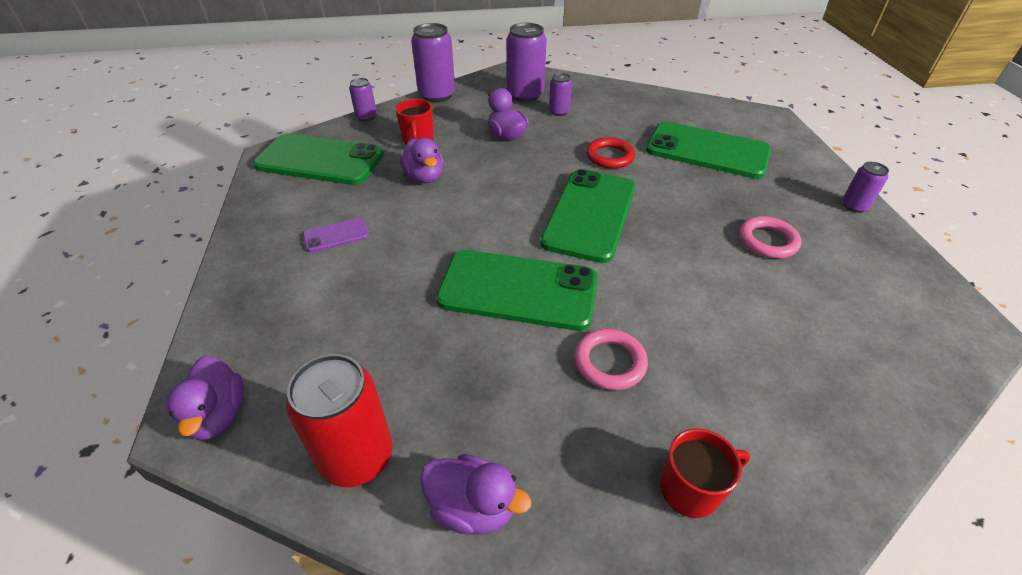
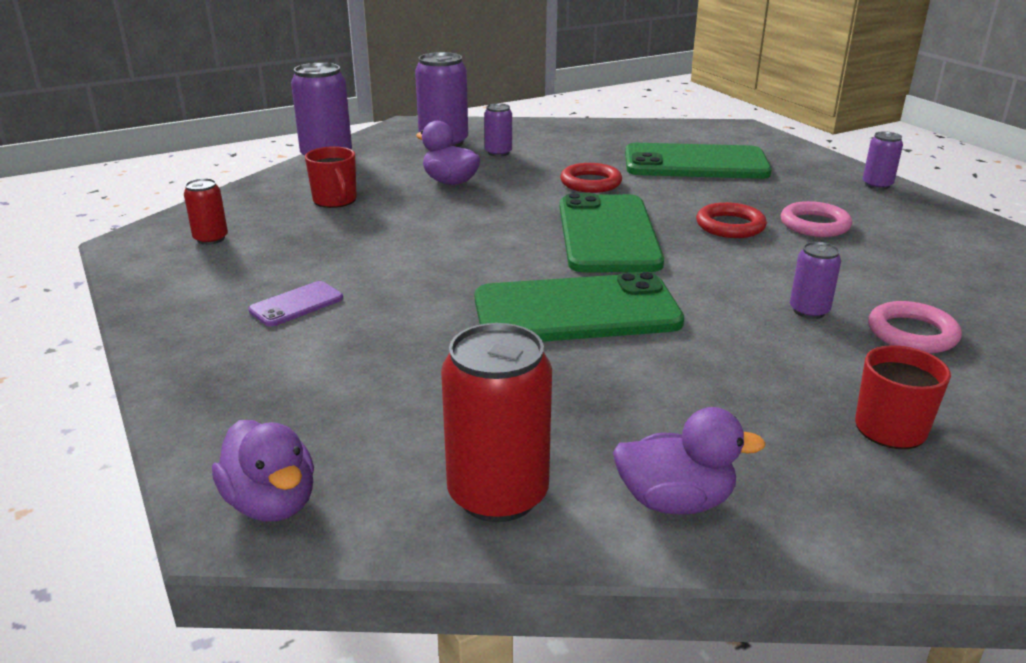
camera: 20 degrees left, 15 degrees down
green phone [253,134,384,185] -> red can [184,178,228,245]
purple can [349,78,377,121] -> purple can moved to [790,242,841,319]
purple duck [400,138,444,183] -> none
pink ring [575,329,648,390] -> pink ring moved to [868,301,962,353]
none -> red ring [696,202,767,238]

